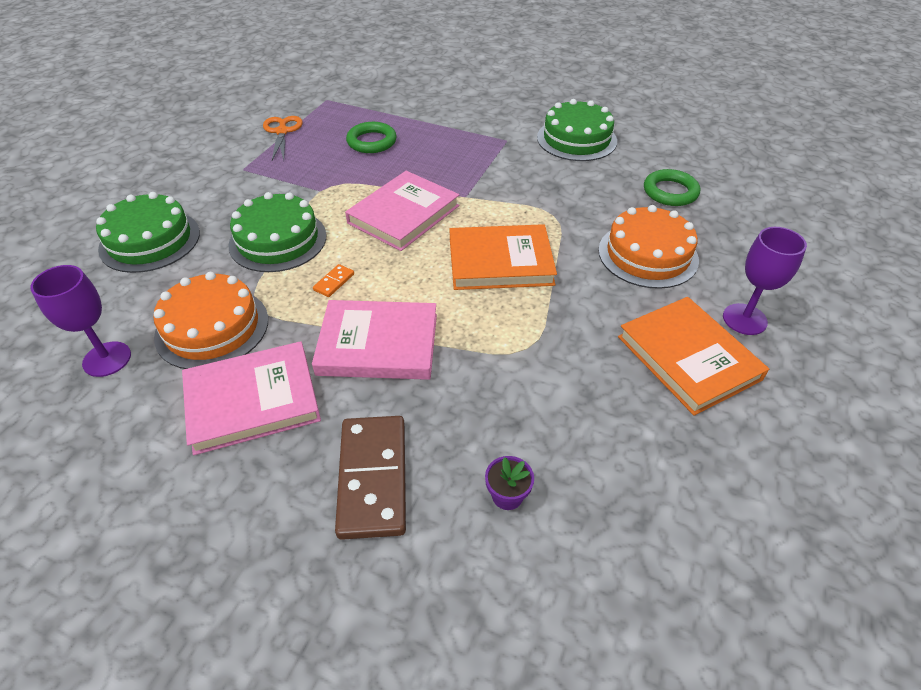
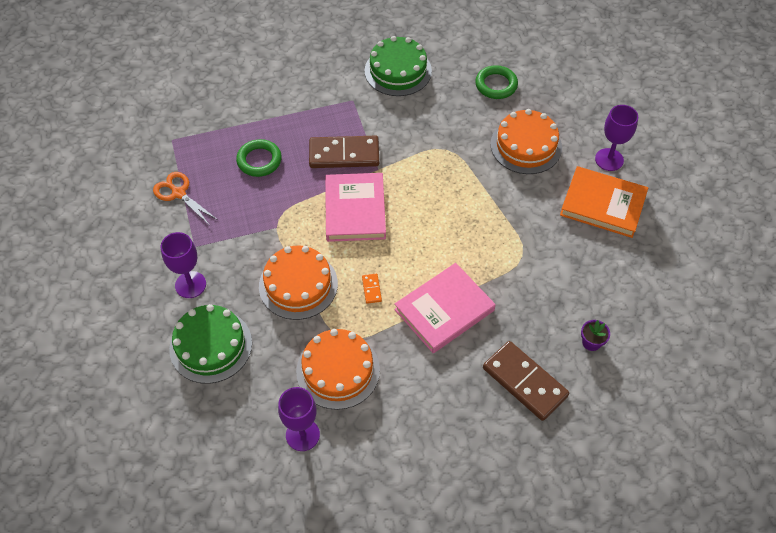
camera: 40 degrees left, 10 degrees up
pink book [182,341,321,455] -> none
green cake [228,192,327,272] -> orange cake [259,246,338,320]
orange book [450,224,557,290] -> none
none -> purple goblet [161,232,206,298]
none -> brown domino [309,136,379,168]

